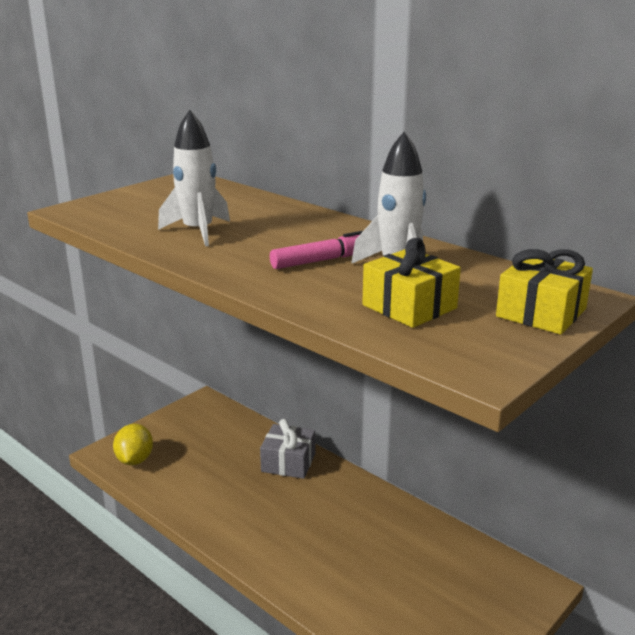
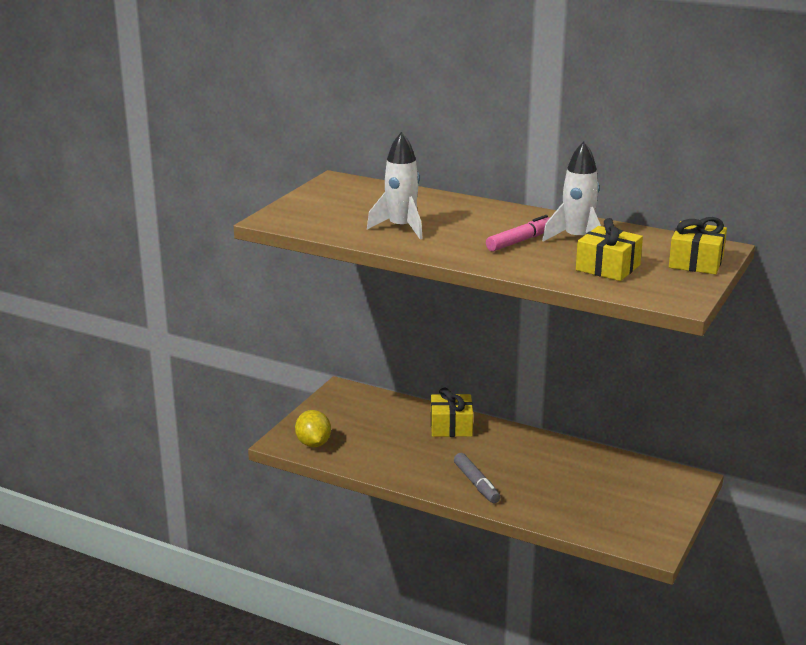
camera: 15 degrees left, 0 degrees up
grey gift [260,419,315,479] -> yellow gift [431,388,473,437]
none -> grey marker [454,453,500,503]

